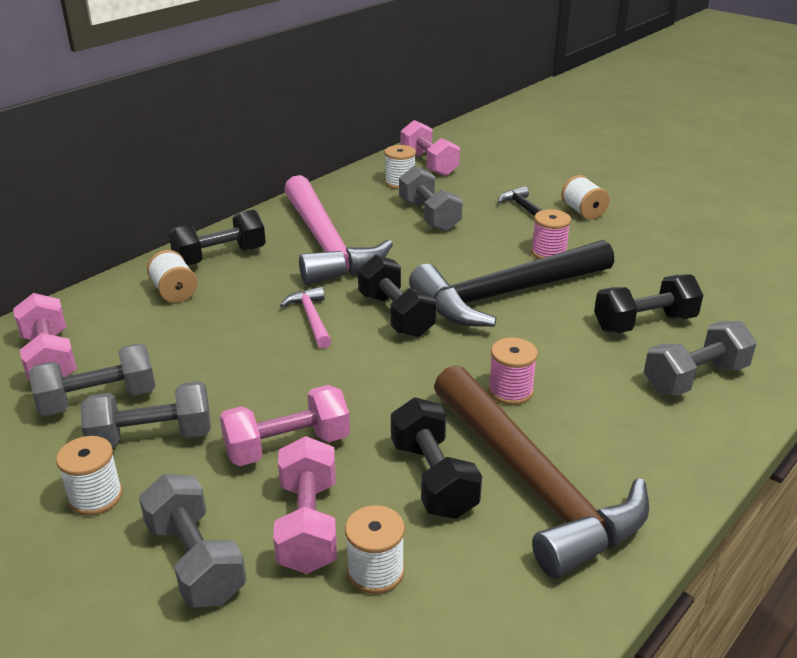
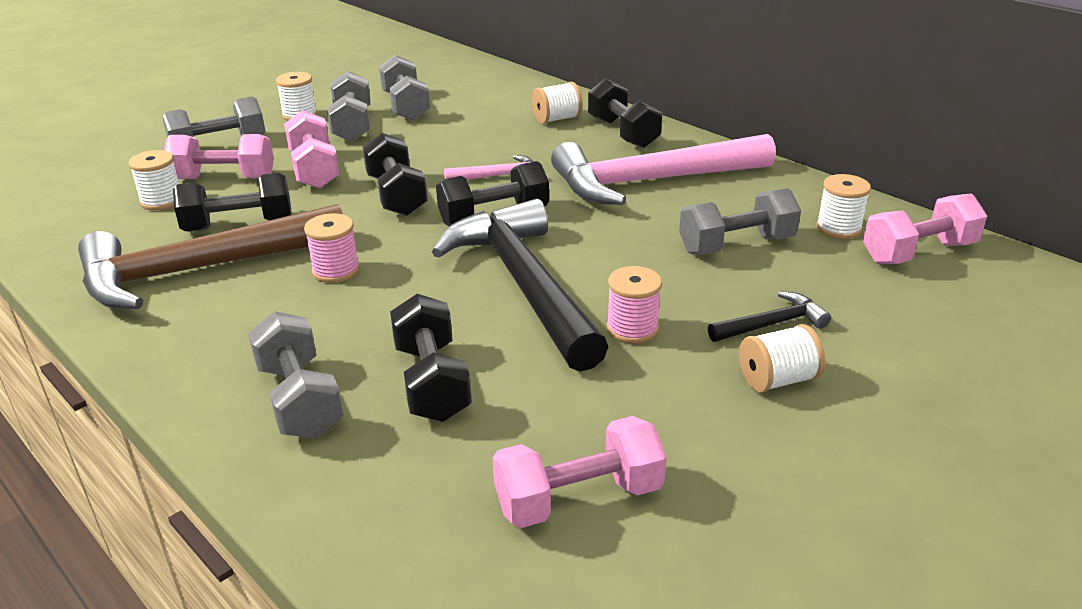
camera: 95 degrees right, 0 degrees up
pink dumbbell [13,293,77,381] -> pink dumbbell moved to [493,416,667,528]
none -> black dumbbell [363,133,428,216]

